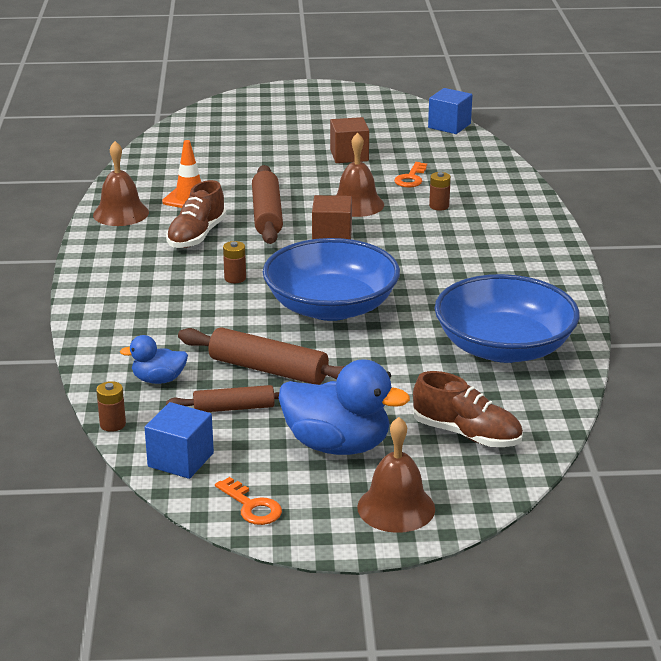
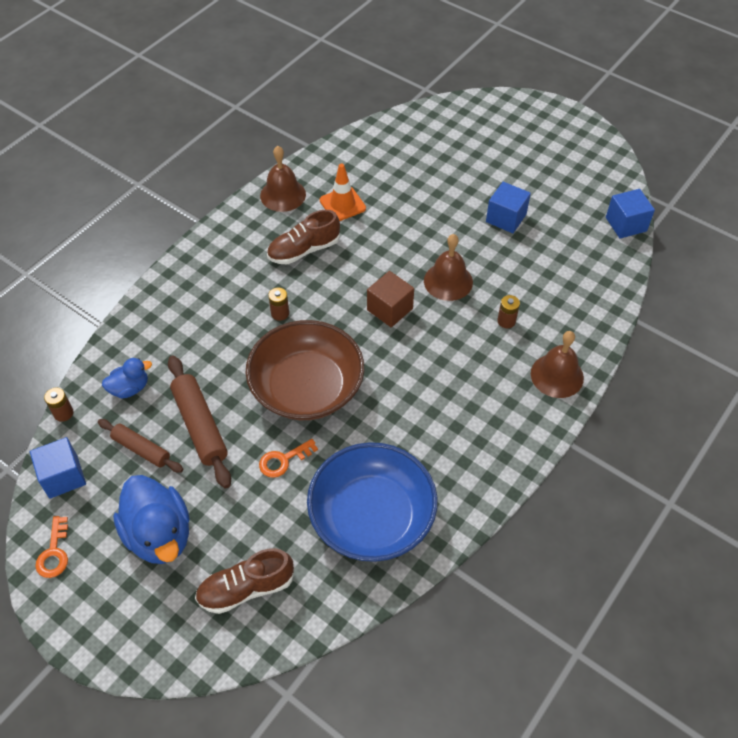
camera: 40 degrees right, 25 degrees up
blue duck [120,335,188,384] -> blue duck turned 120 degrees clockwise [102,358,152,399]
brown rolling pin [252,165,283,244] -> none
blue bowl [263,238,400,321] -> brown bowl [245,320,364,420]
brown cube [330,117,369,163] -> blue cube [486,182,531,233]
brown bell [357,417,435,533] -> brown bell moved to [531,331,584,398]
orange key [394,162,427,188] -> orange key moved to [259,439,318,478]
brown shoe [413,371,523,447] -> brown shoe turned 90 degrees clockwise [195,548,294,614]

